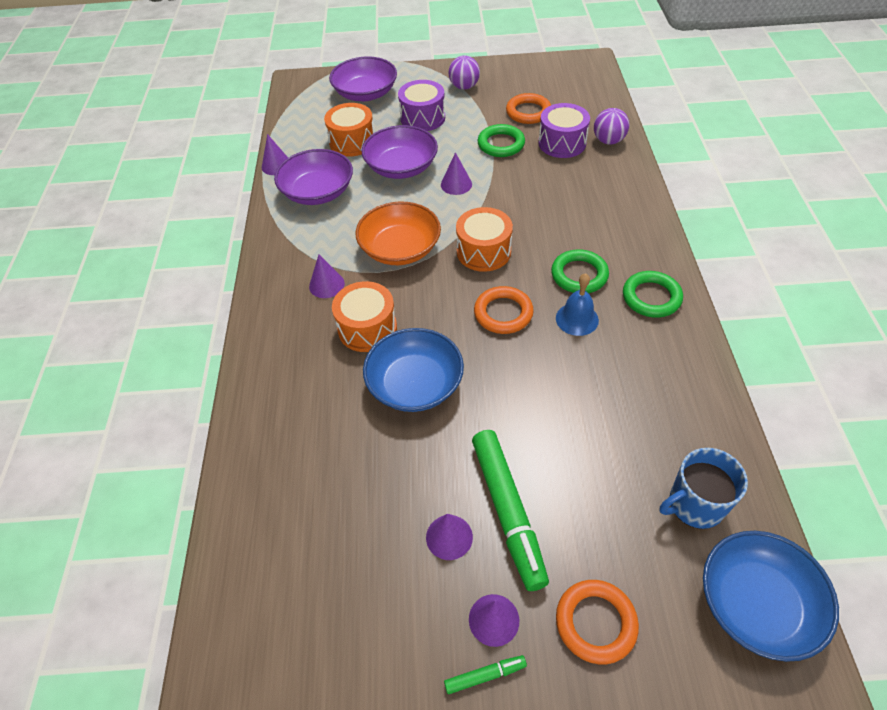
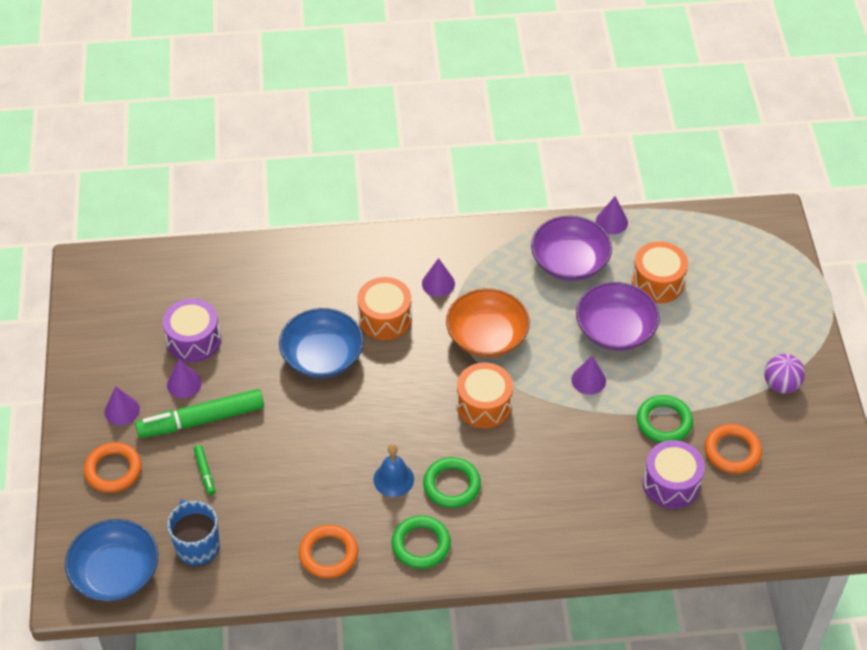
camera: 85 degrees right, 0 degrees up
purple bowl [329,57,397,101] -> none
purple drum [398,80,445,131] -> purple drum moved to [163,299,221,362]
green marker [444,655,527,694] -> green marker moved to [194,445,215,495]
orange ring [474,286,534,334] -> orange ring moved to [299,525,358,578]
purple ball [594,108,629,145] -> none

